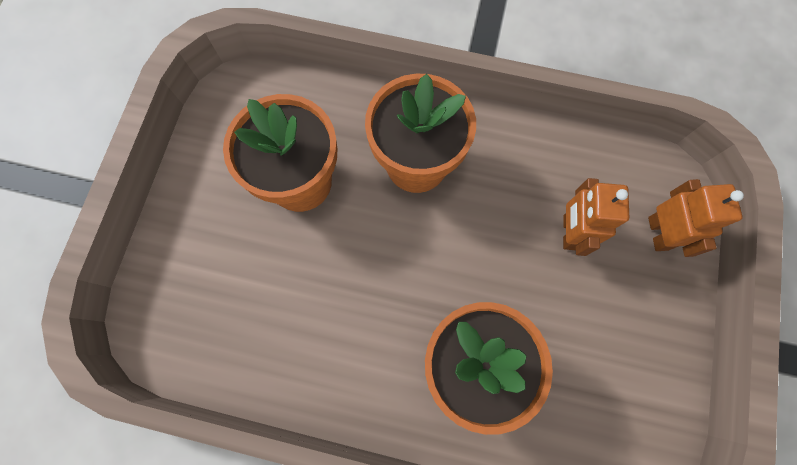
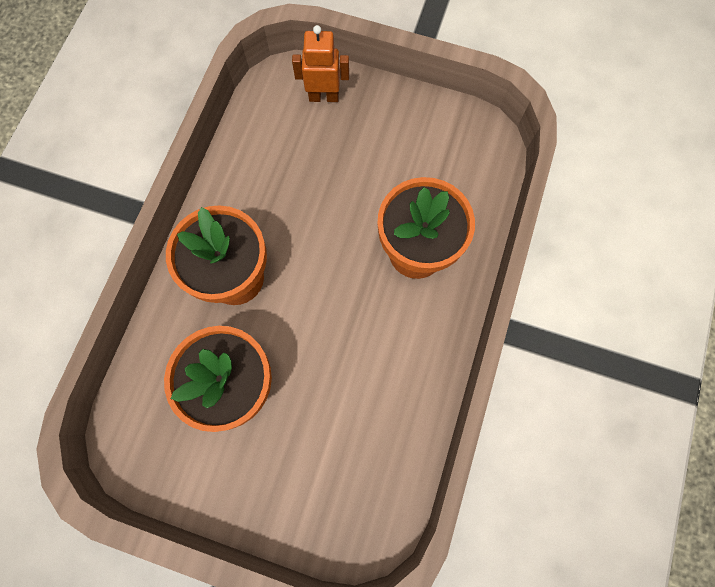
camera: 85 degrees left, 0 degrees up
orange robot [563,178,629,256] -> none

